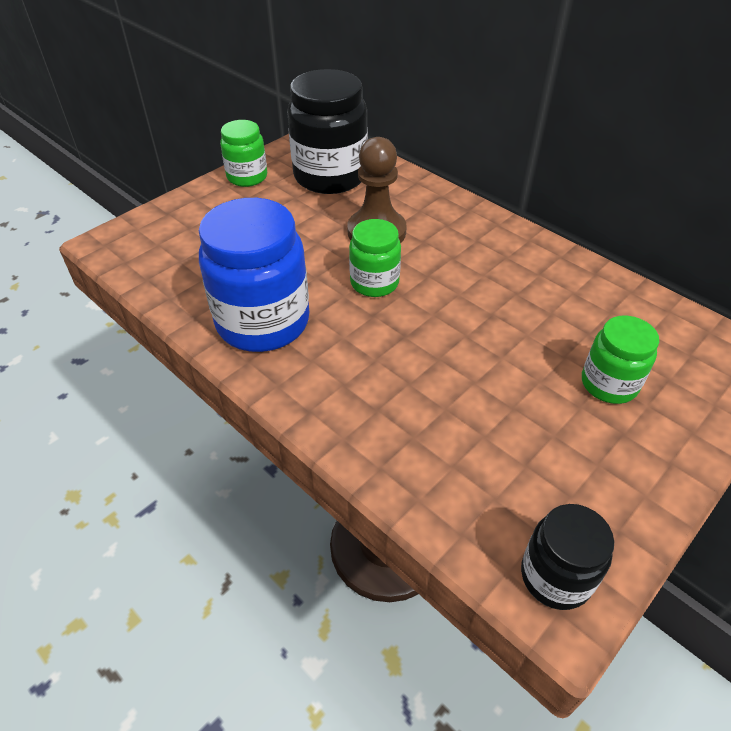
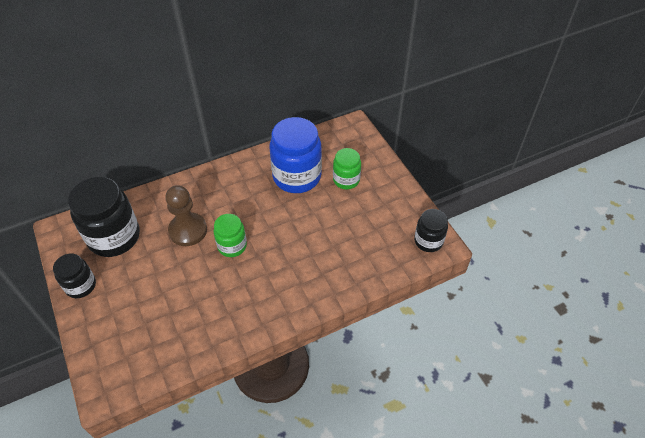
camera: 70 degrees left, 5 degrees up
blue jar [199,198,309,352] -> blue jar moved to [270,117,322,193]
green jar [220,120,267,187] -> black jar [53,254,96,298]

